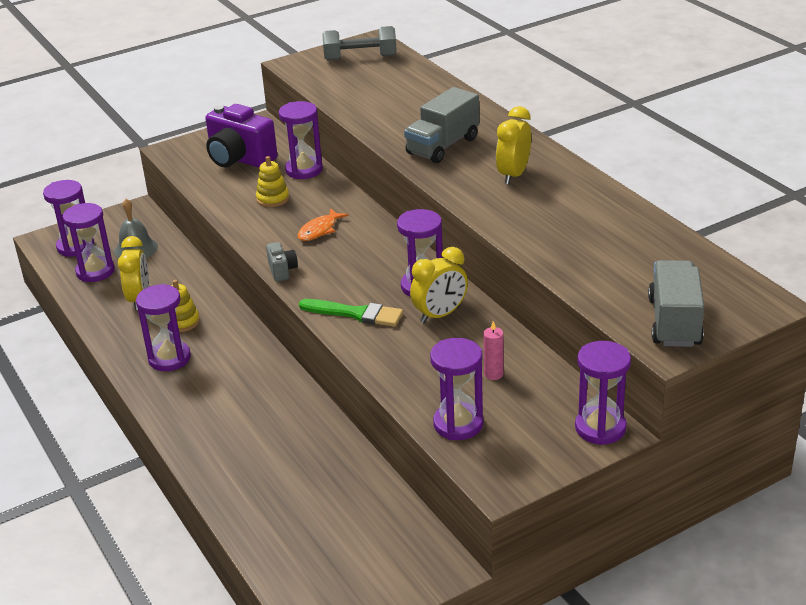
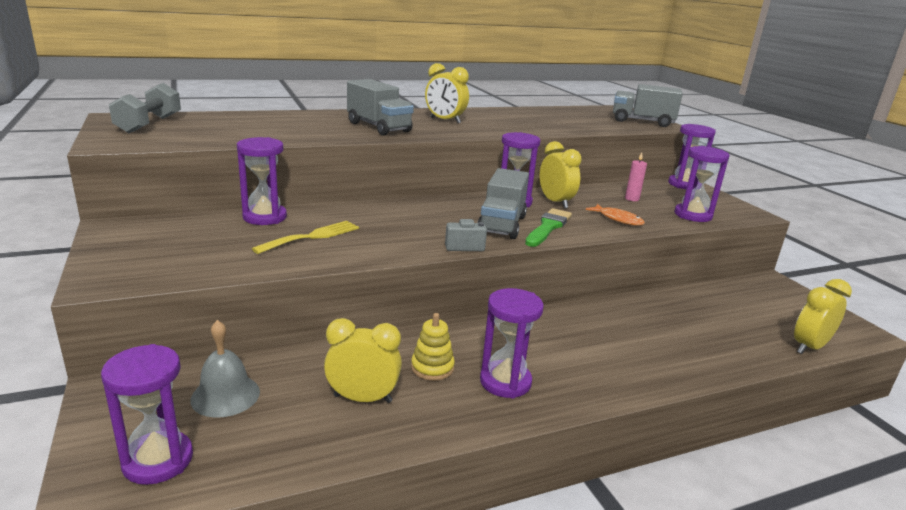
camera: 85 degrees left, 10 degrees down
purple hourglass [63,203,115,282] -> none
purple camera [205,104,277,168] -> none
yellow stacking toy [256,156,289,207] -> yellow fork [252,221,359,254]
orange fish [297,208,349,241] -> orange fish moved to [586,204,645,226]
none -> grey truck [477,168,529,239]
none -> yellow clock [794,279,852,354]

